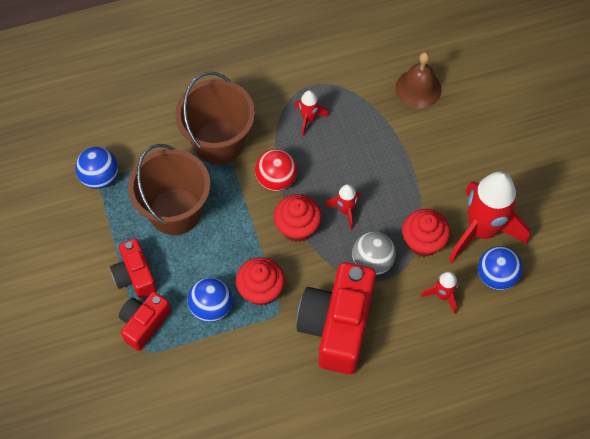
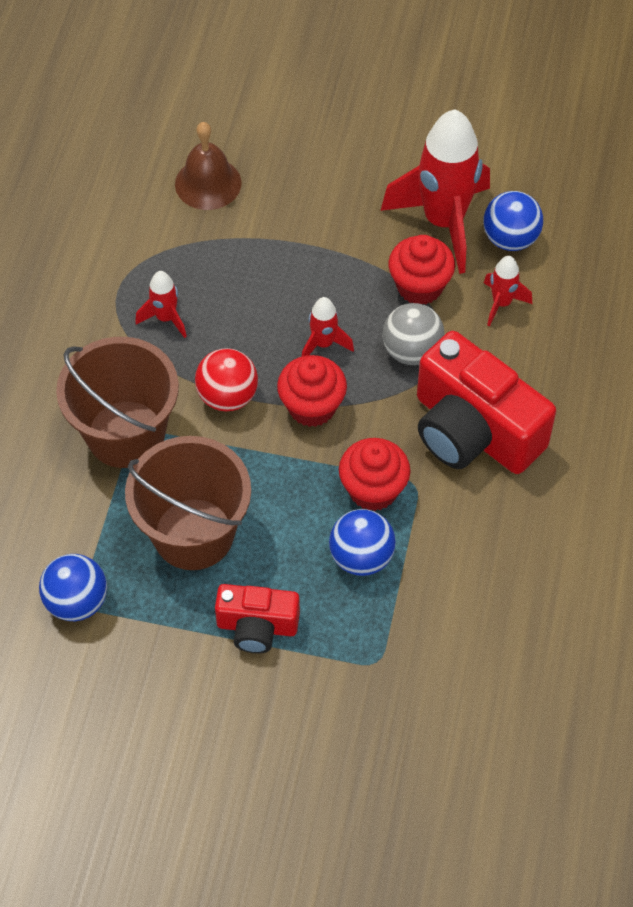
camera: 60 degrees left, 5 degrees down
red camera [119,292,171,351] -> none

